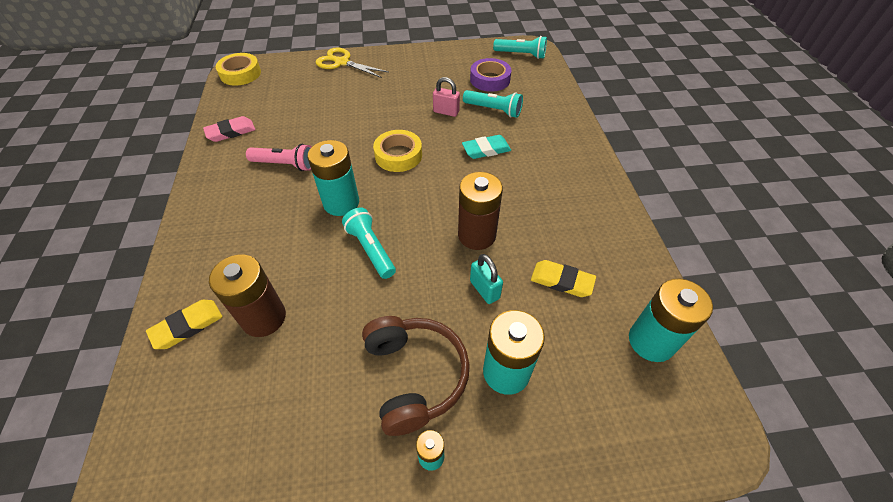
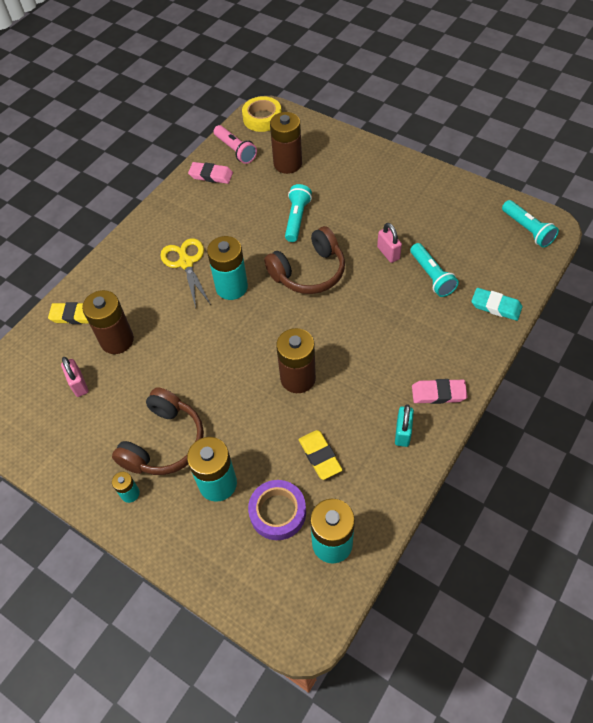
camera: 45 degrees right, 5 degrees up
pink flashlight [246,144,311,171] -> pink flashlight moved to [214,125,257,164]
yellow scissors [316,47,388,78] -> yellow scissors moved to [160,238,211,308]
turquoise flashlight [342,208,396,279] -> turquoise flashlight moved to [285,184,312,242]
yellow tape [373,130,422,172] -> brown headphones [264,226,345,294]
turquoise eraser [462,135,511,159] -> turquoise eraser moved to [472,288,522,321]
purple tape [470,58,512,92] -> purple tape moved to [248,480,306,540]
turquoise padlock [470,254,503,304] -> turquoise padlock moved to [395,404,414,447]
none -> pink padlock [61,357,88,397]
none -> brown battery [270,112,302,174]
none -> pink eraser [412,379,468,404]

